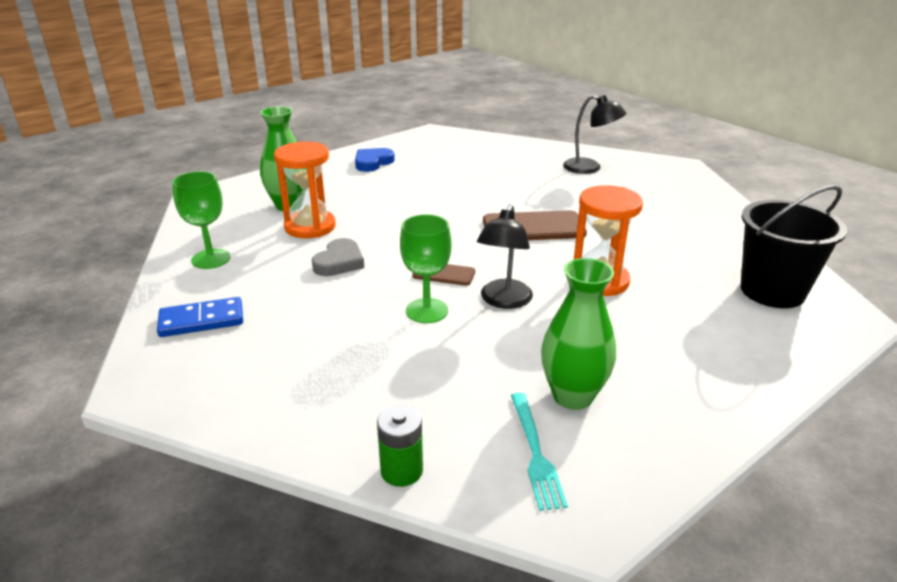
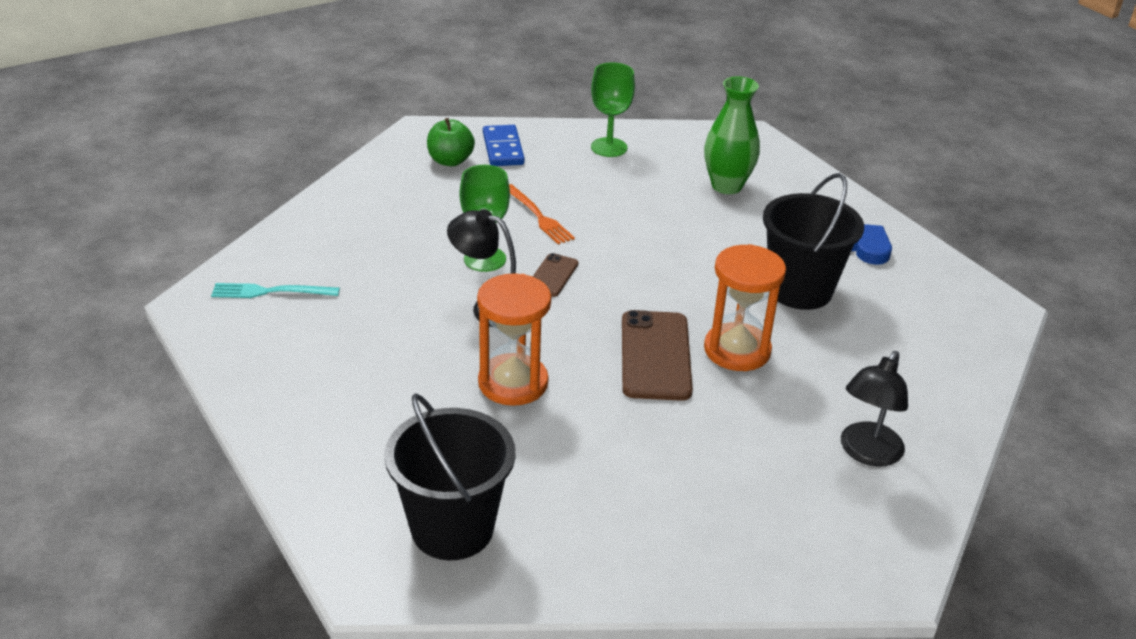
camera: 95 degrees right, 5 degrees up
orange hourglass [274,141,335,238] -> orange hourglass moved to [704,244,786,371]
grey heart [312,238,364,276] -> none
green battery [377,405,423,487] -> none
green vase [541,258,616,410] -> none
none -> green apple [427,118,475,166]
none -> orange fork [509,184,575,244]
none -> black bucket [763,173,864,310]

